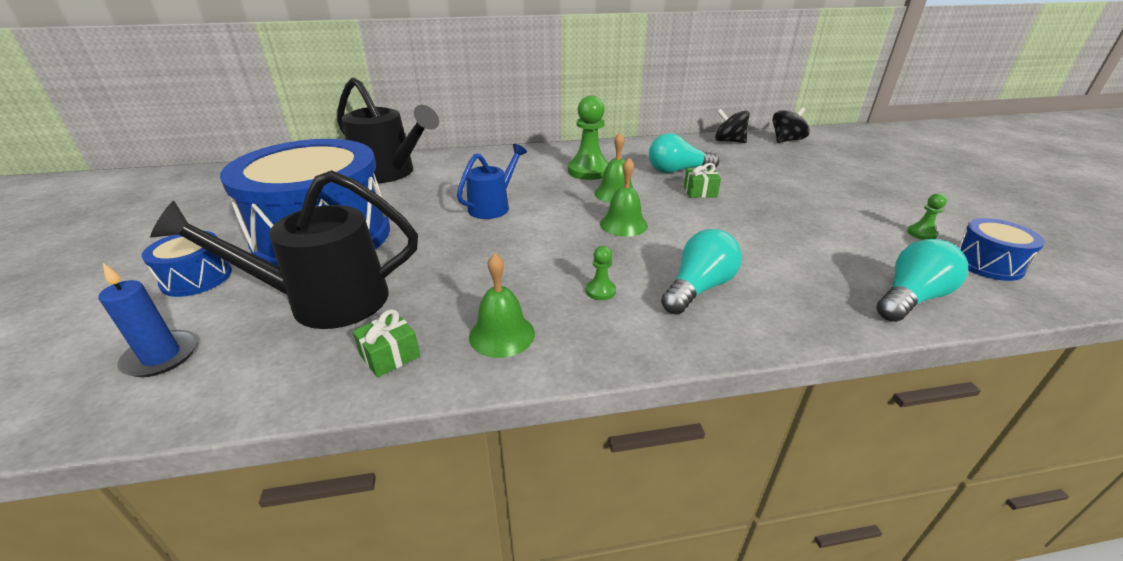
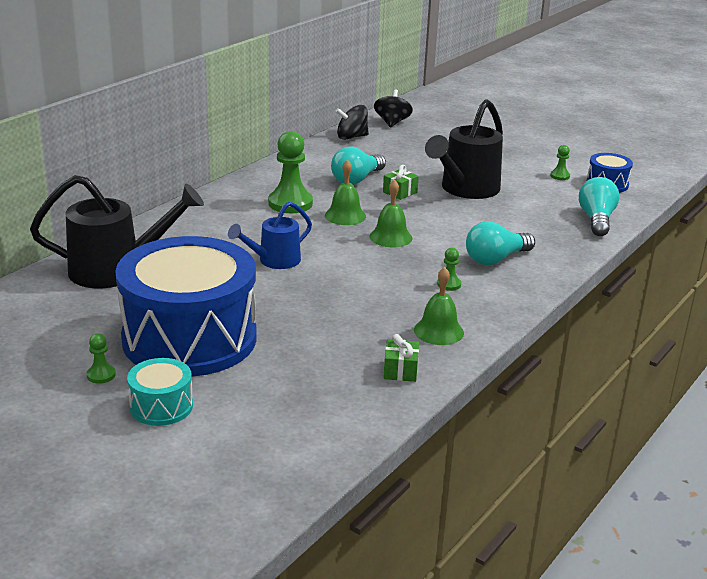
camera: 45 degrees left, 5 degrees down
blue candle [98,263,197,377] -> none
blue drum [142,231,232,297] -> turquoise drum [127,358,193,426]
black watering can [150,170,418,329] -> black watering can moved to [425,99,503,199]
blue watering can [457,144,527,219] -> blue watering can turned 120 degrees counterclockwise [228,202,312,269]
turquoise light bulb [661,229,742,314] -> turquoise light bulb turned 120 degrees counterclockwise [466,221,535,265]
none -> green pawn [87,333,116,384]

